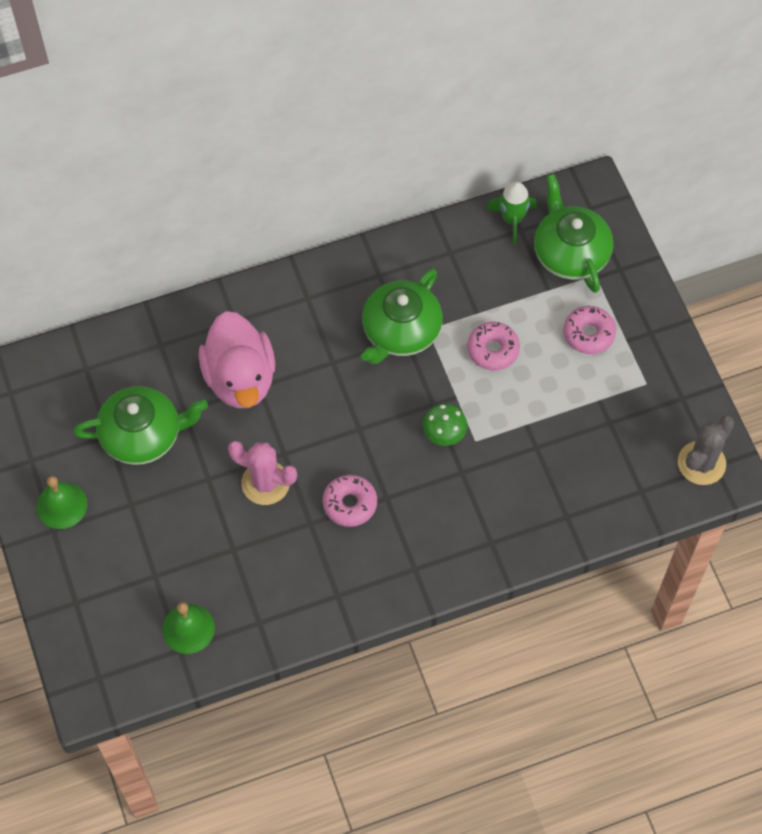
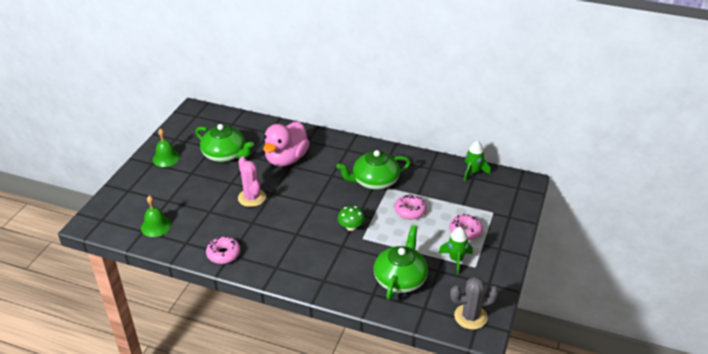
camera: 40 degrees right, 25 degrees down
pink donut [323,475,377,527] -> pink donut moved to [206,236,240,264]
green teapot [534,174,613,293] -> green teapot moved to [374,225,428,300]
none -> green rocket [439,227,473,274]

